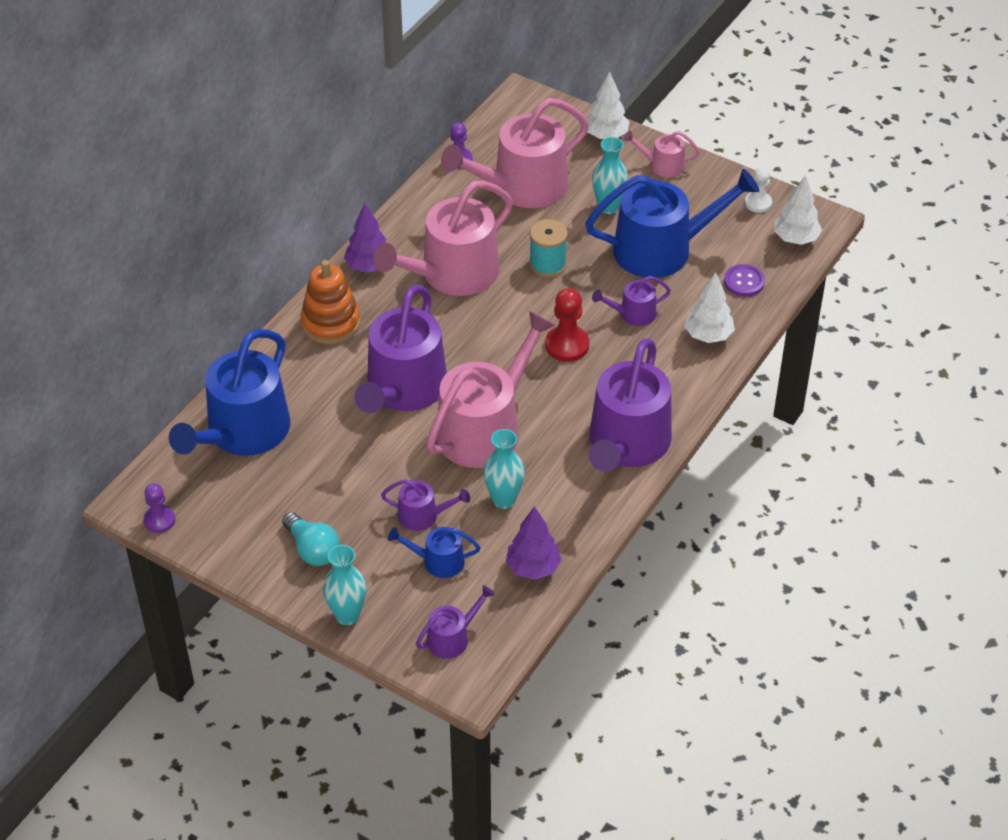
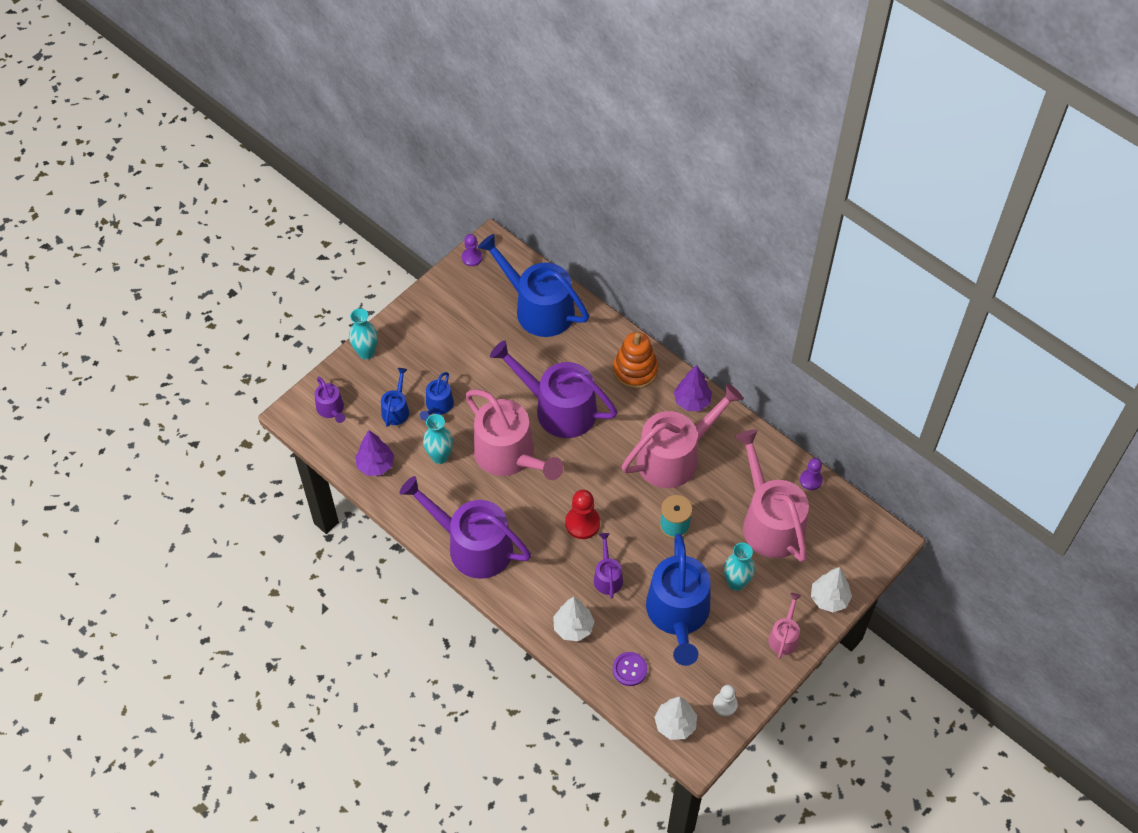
camera: 100 degrees right, 10 degrees up
turquoise light bulb [282,512,340,566] -> none
pink watering can [373,181,513,296] -> pink watering can turned 90 degrees clockwise [622,384,743,488]
purple watering can [381,479,470,531] -> blue watering can [420,372,454,421]

